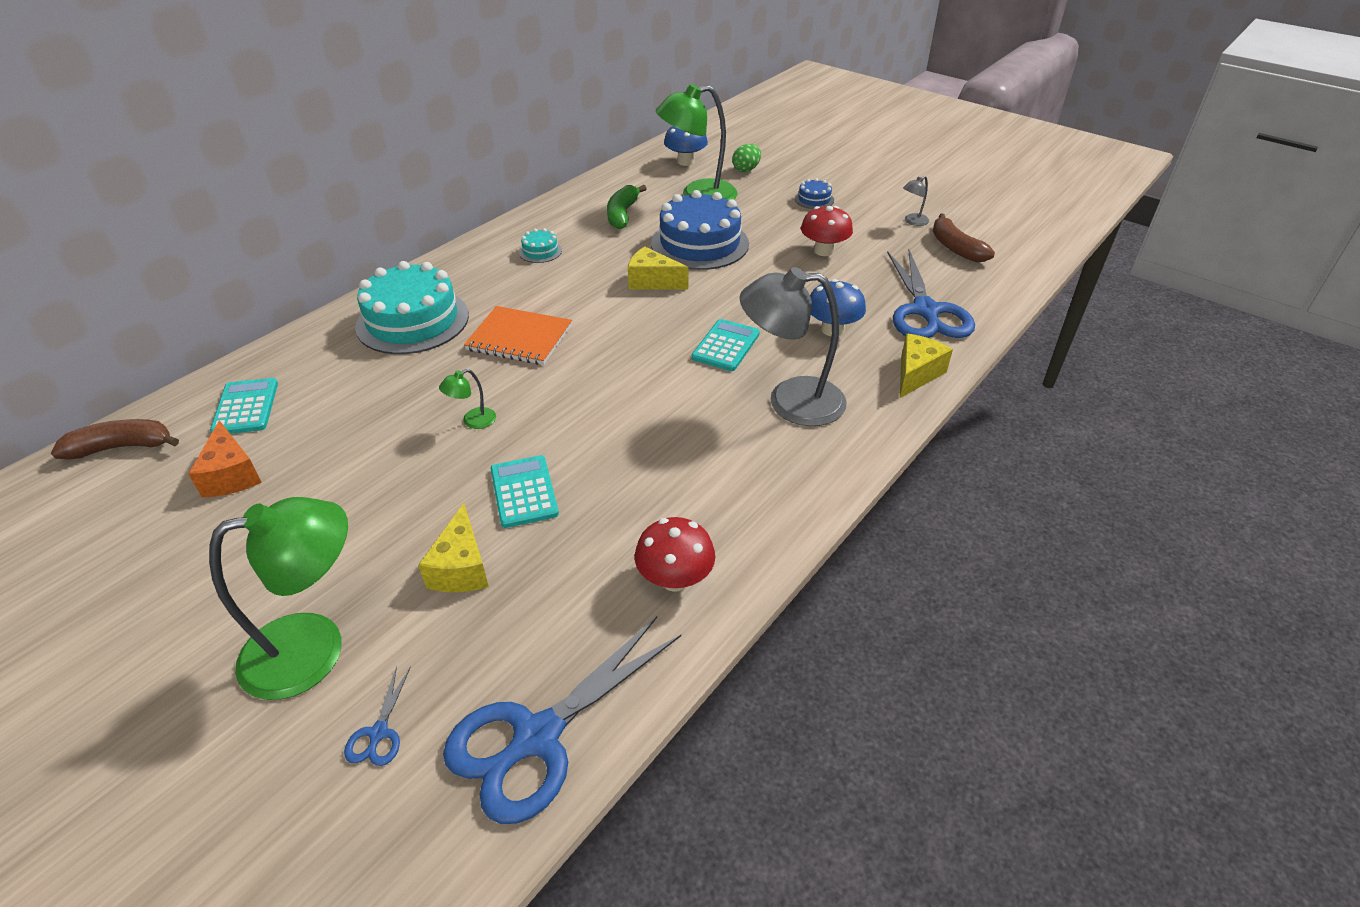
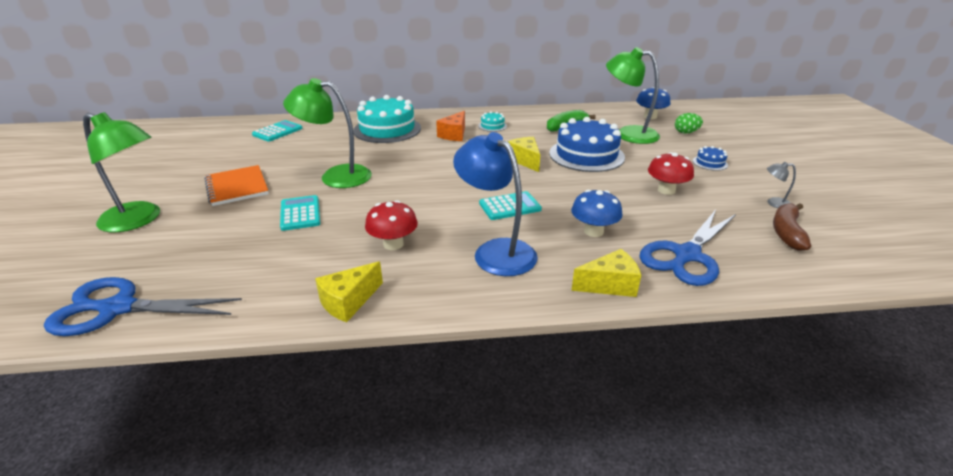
camera: 45 degrees right, 10 degrees down
brown banana [51,419,179,459] -> none
orange cheese [188,420,262,497] -> orange cheese moved to [436,111,465,141]
blue scissors [344,666,411,766] -> none
yellow cheese [418,503,489,592] -> yellow cheese moved to [315,261,383,322]
green lamp [439,369,496,429] -> green lamp [283,78,372,188], size x2.37
orange notebook [464,306,572,365] -> orange notebook moved to [204,165,269,206]
turquoise calculator [490,455,559,528] -> turquoise calculator turned 45 degrees counterclockwise [280,195,320,231]
red mushroom [635,517,715,592] -> red mushroom moved to [365,200,418,250]
grey lamp [740,267,847,426] -> blue lamp [453,132,538,276]

